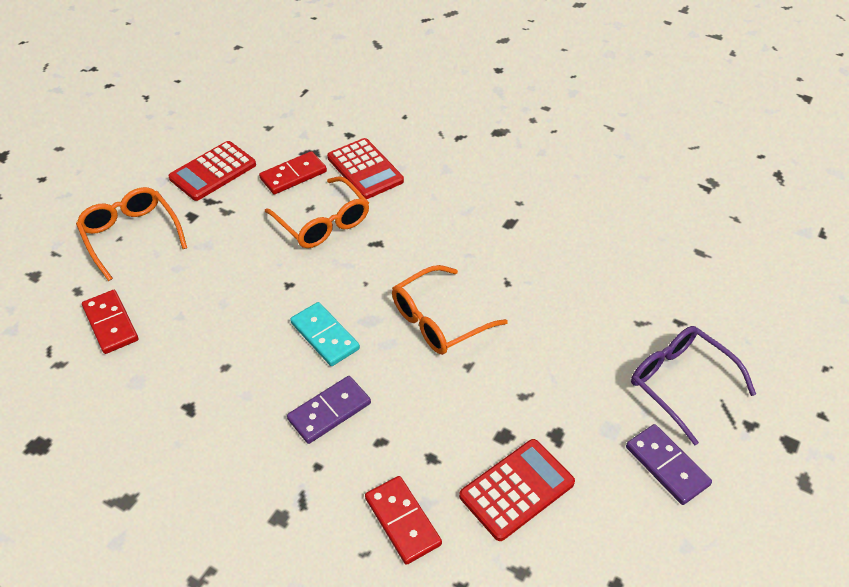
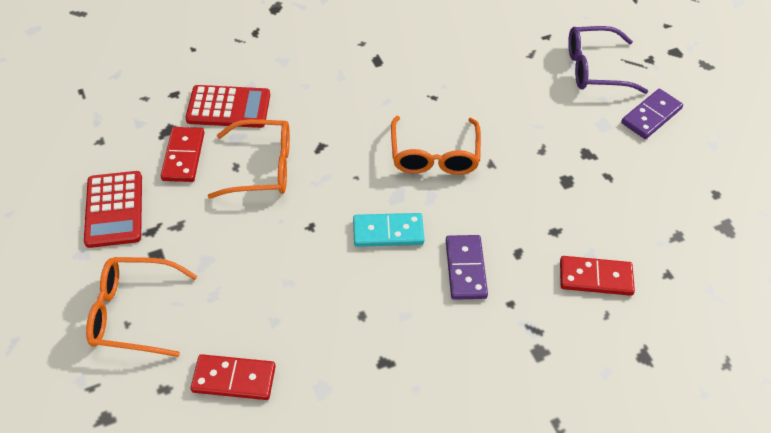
camera: 55 degrees left, 5 degrees up
red calculator [459,439,575,541] -> none
purple domino [626,424,712,505] -> purple domino turned 45 degrees counterclockwise [621,89,683,139]

